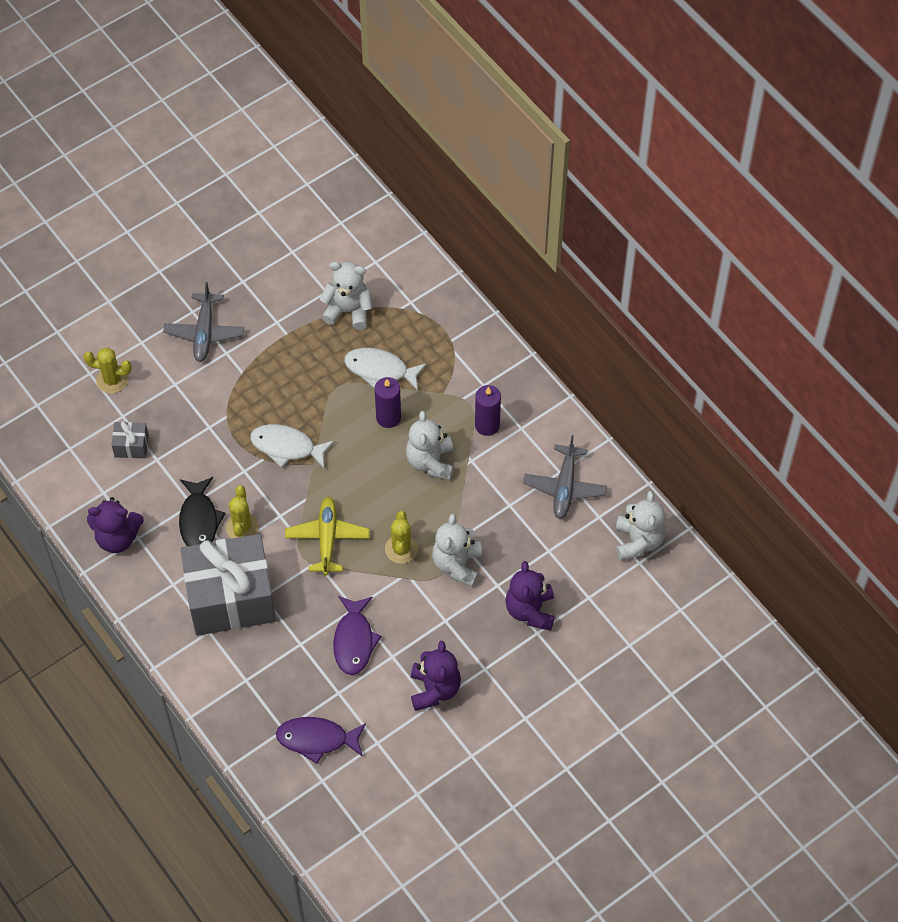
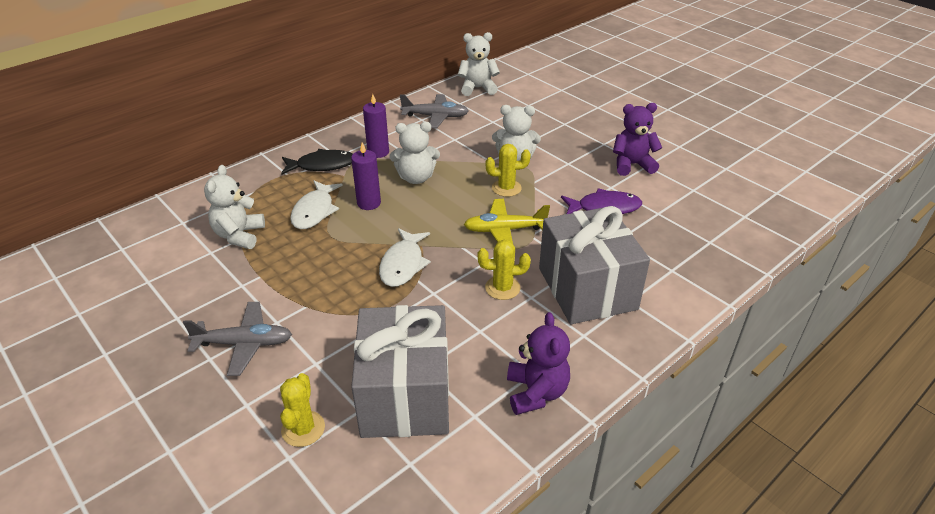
camera: 95 degrees left, 20 degrees down
grey gift [112,421,149,458] -> grey gift [351,305,449,438], size x2.45
black fish [179,477,226,546] -> black fish moved to [281,149,353,175]
purple fish [276,717,366,764] -> none
purple teddy bear [505,561,555,631] -> none

